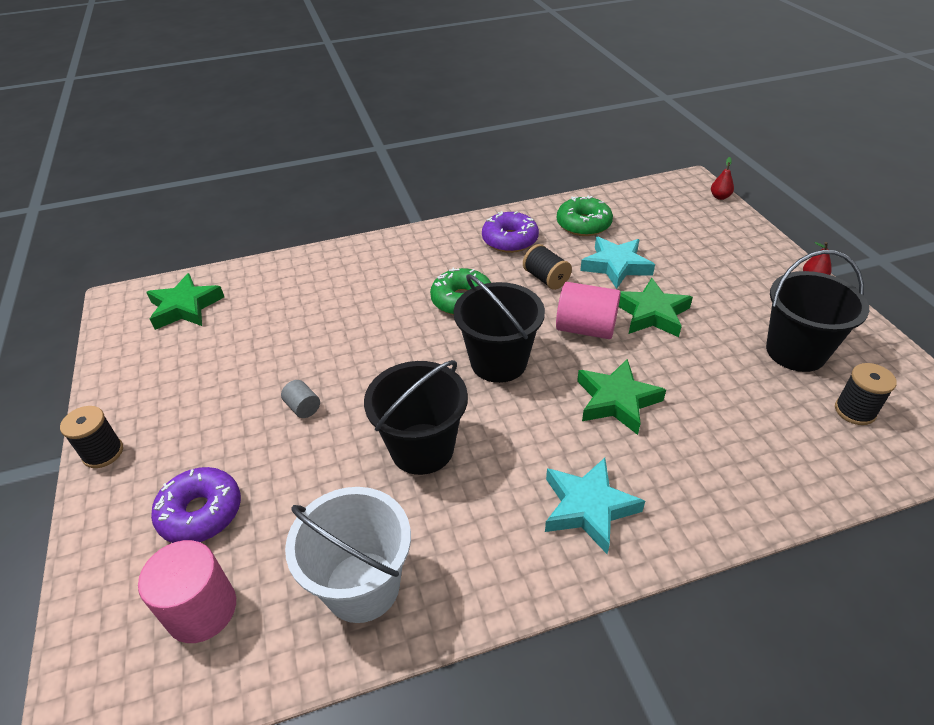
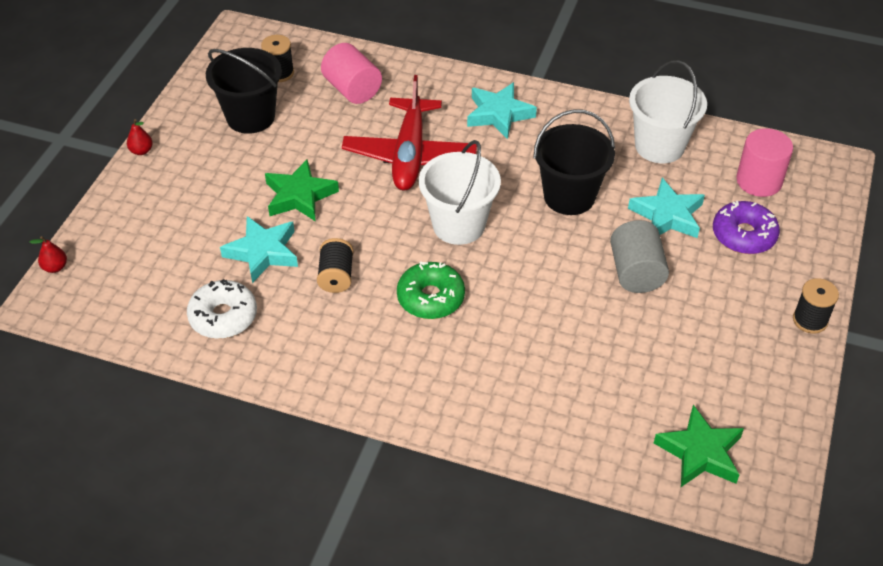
camera: 145 degrees left, 5 degrees up
grey cylinder [281,380,320,418] -> grey cylinder [610,220,669,293], size x1.99
black bucket [454,274,545,383] -> white bucket [419,140,501,245]
purple donut [482,211,539,253] -> none
pink cylinder [556,282,621,339] -> pink cylinder moved to [321,43,382,104]
green donut [557,196,613,236] -> white donut [187,279,257,339]
green star [577,359,666,435] -> red plane [342,75,477,191]
none -> turquoise star [628,178,705,238]

